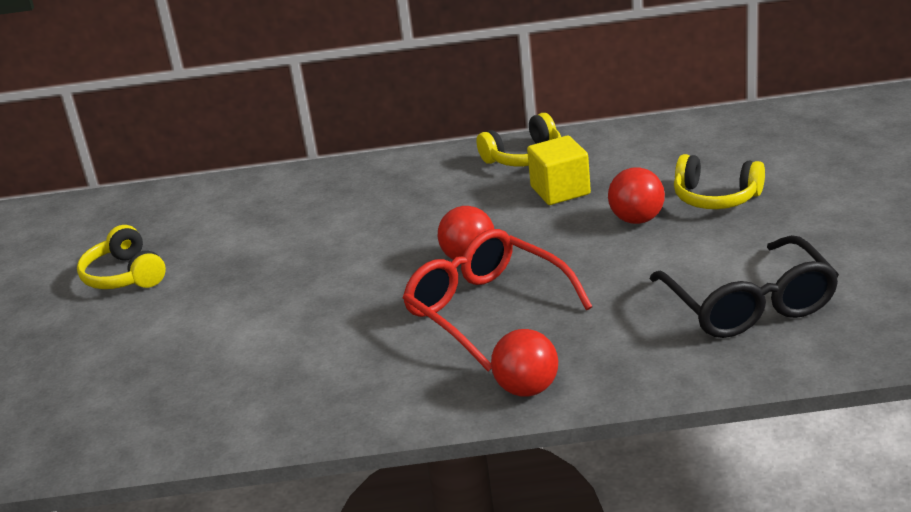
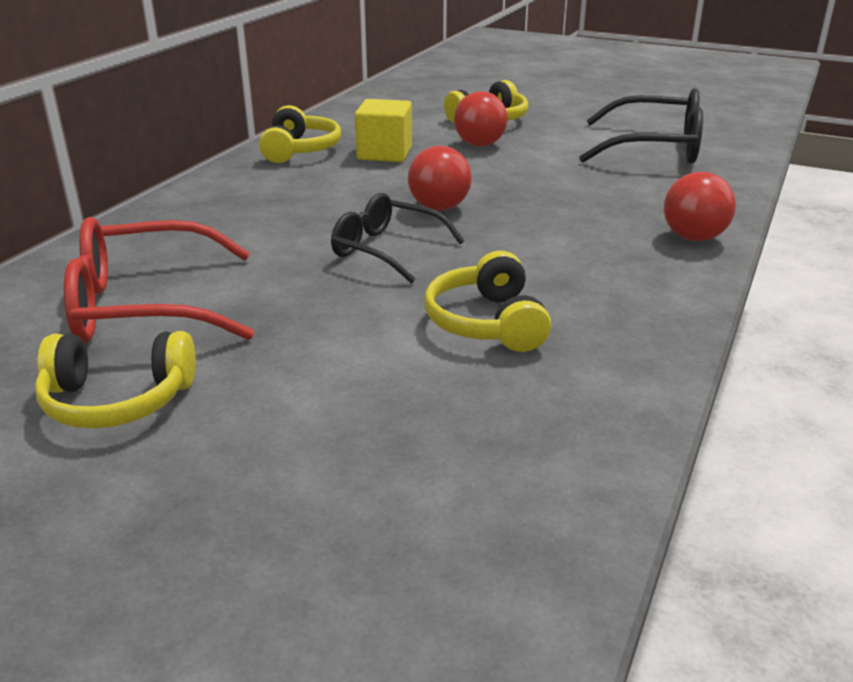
camera: 65 degrees left, 0 degrees up
red glasses [403,229,592,371] -> red glasses moved to [64,217,254,343]
none -> black glasses [331,193,465,284]
none -> yellow headphones [425,251,551,352]

